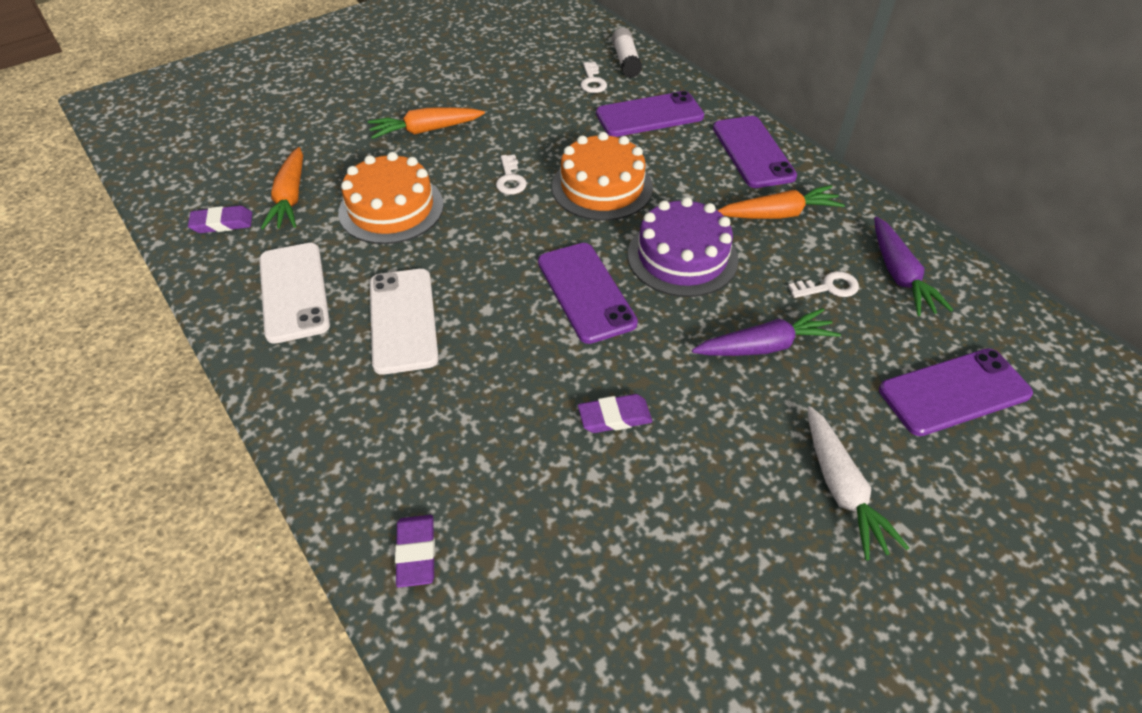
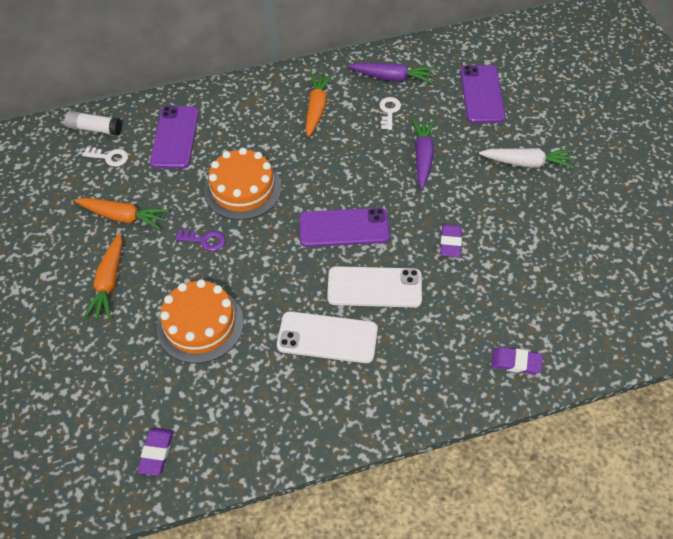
camera: 70 degrees left, 5 degrees up
white phone [259,243,330,344] -> white phone moved to [327,266,422,307]
orange carrot [261,147,303,229] -> orange carrot moved to [74,198,169,230]
white key [496,155,527,195] -> purple key [176,230,225,251]
purple cake [628,197,738,297] -> none
purple phone [713,116,797,188] -> none

